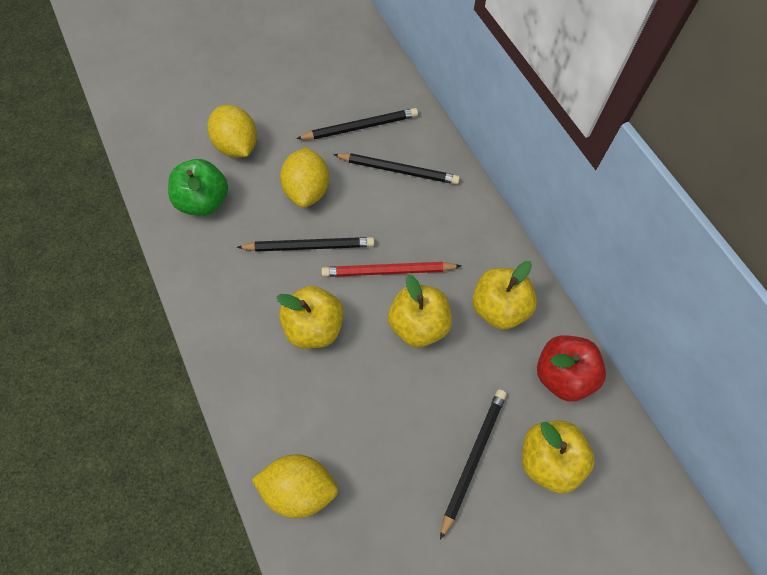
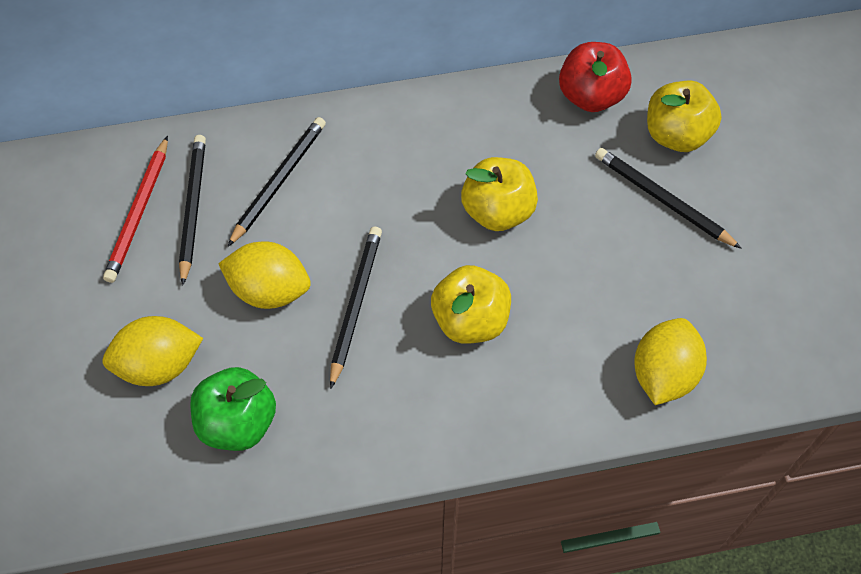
camera: 75 degrees left, 5 degrees down
red pencil [321,262,461,277] -> red pencil moved to [103,136,168,283]
yellow apple [472,261,537,330] -> none

